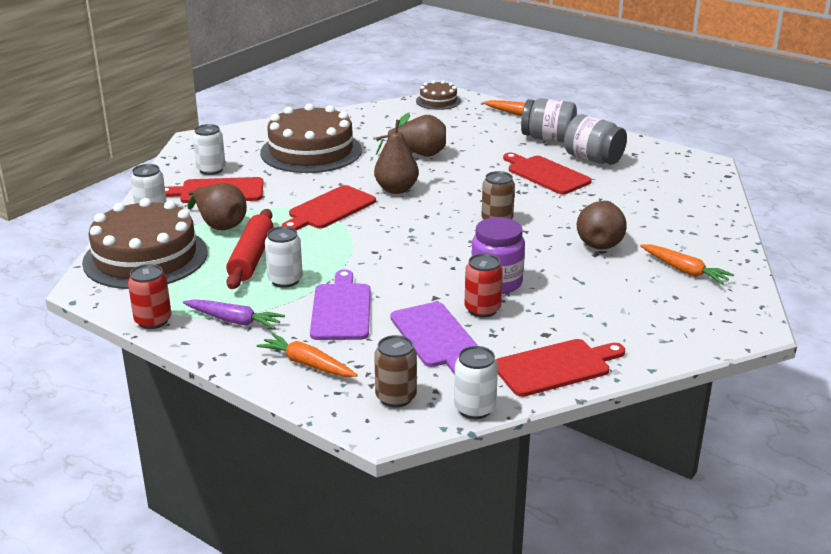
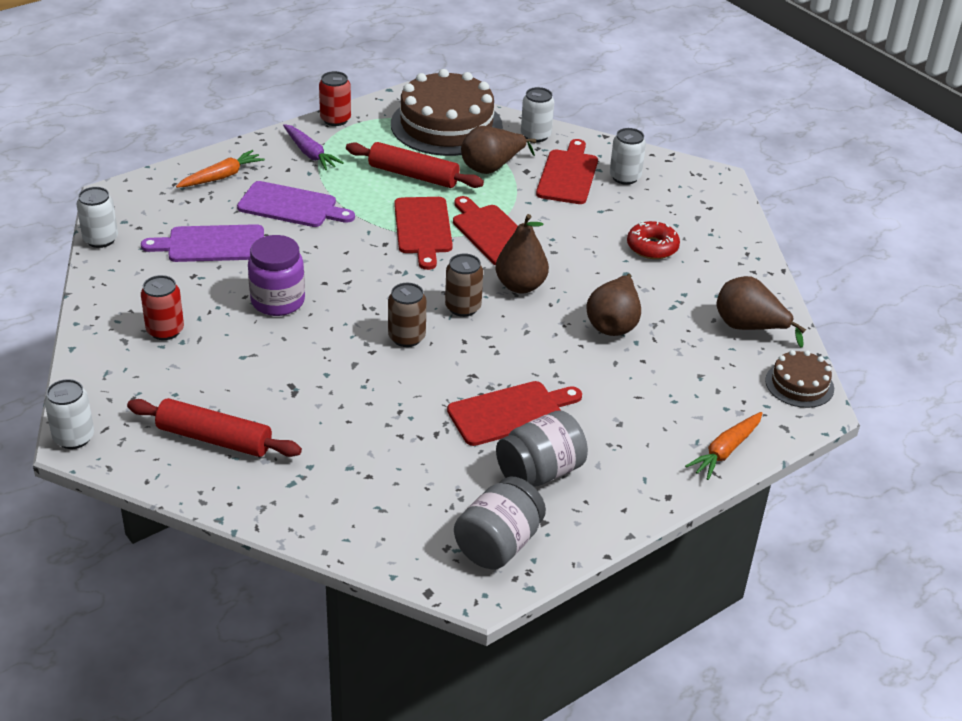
camera: 105 degrees right, 10 degrees up
purple carrot [183,299,285,329] -> purple carrot turned 75 degrees counterclockwise [283,124,344,170]
brown cake [260,103,362,173] -> red donut [627,221,680,259]
white can [265,226,303,288] -> white can moved to [45,379,94,449]
brown can [374,335,417,408] -> brown can moved to [445,253,483,317]
red can [465,254,503,317] -> red can moved to [141,275,184,340]
red cutting board [496,339,625,397] -> red cutting board moved to [394,197,453,270]
grey jar [521,98,577,142] -> grey jar moved to [454,477,546,570]
brown pear [577,201,627,249] -> brown pear moved to [716,276,806,347]
orange carrot [640,245,734,285] -> red rolling pin [127,398,302,457]

